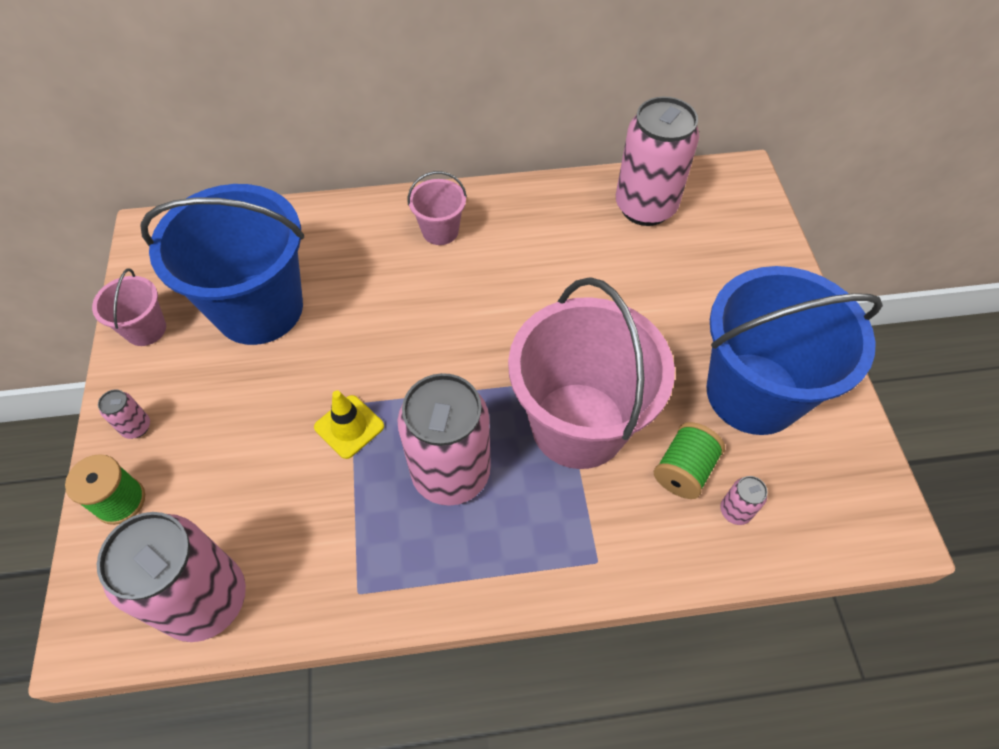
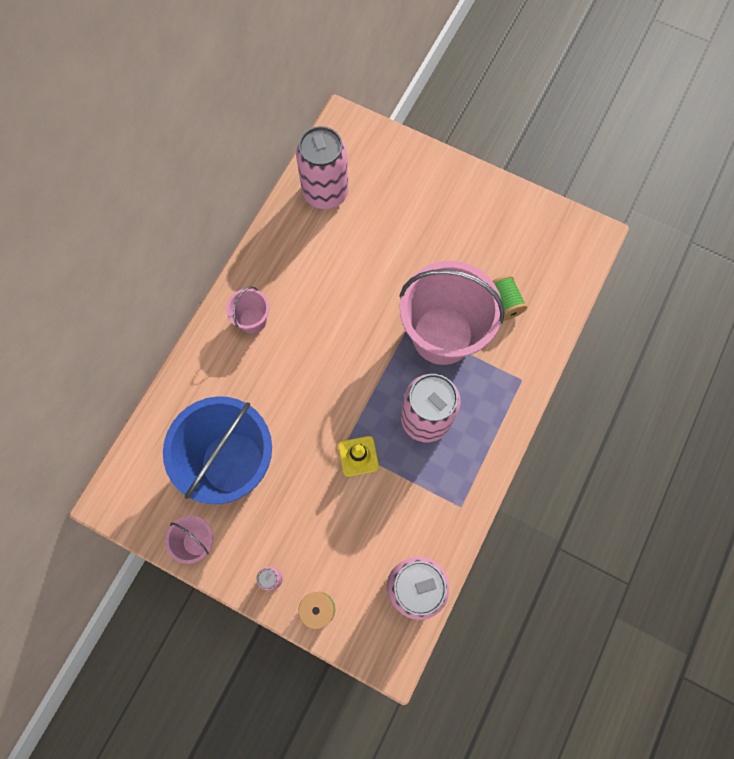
camera: 55 degrees left, 15 degrees up
blue bucket [707,266,883,435] -> none
pink can [720,476,768,525] -> none

